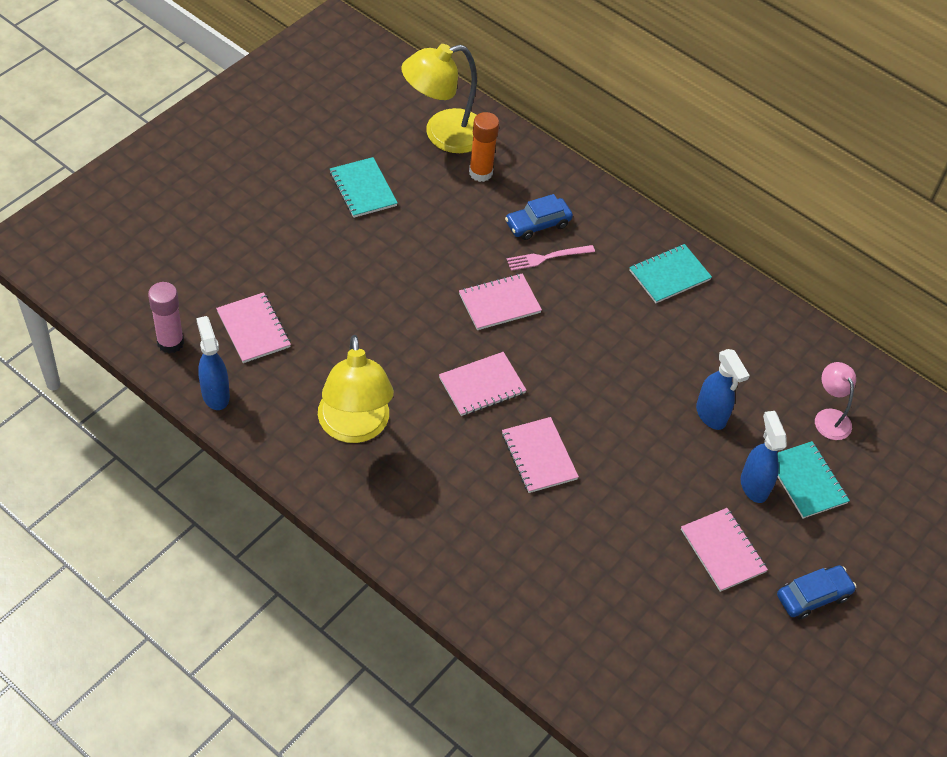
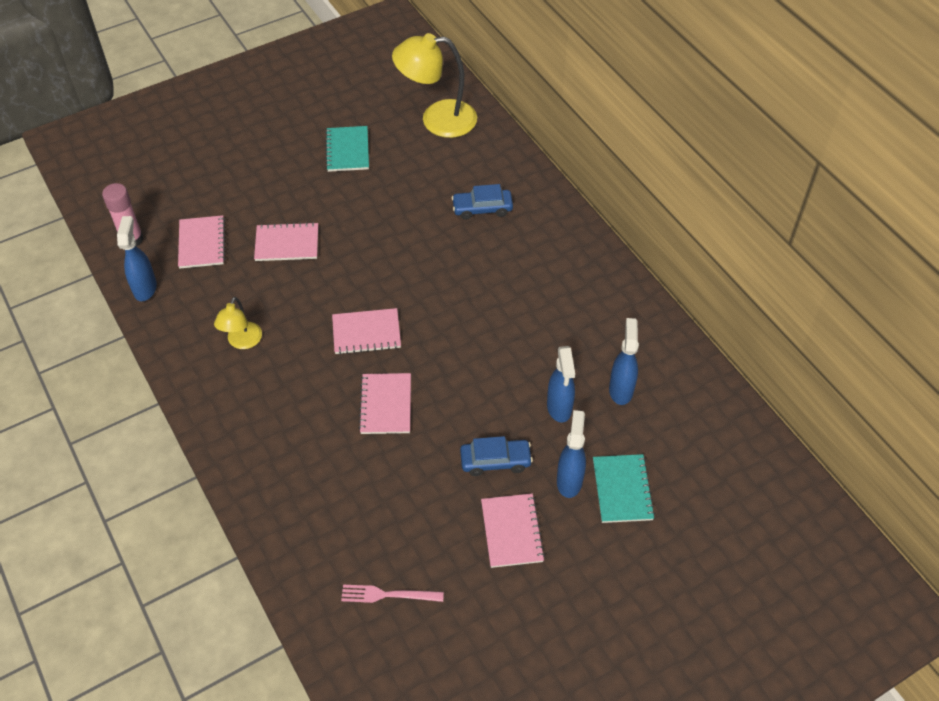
camera: 25 degrees right, 0 degrees up
yellow lamp [318,335,394,443] -> yellow lamp [214,297,262,349], size x0.54
pink notebook [459,273,542,330] -> pink notebook moved to [254,222,318,261]
orange glue stick [469,112,499,182] -> none
pink fork [507,245,595,271] -> pink fork moved to [341,585,444,603]
turquoise notebook [629,244,712,303] -> none
blue car [777,565,856,619] -> blue car moved to [460,436,533,476]
pink lamp [815,362,856,440] -> none
none -> blue spray bottle [609,318,639,405]

